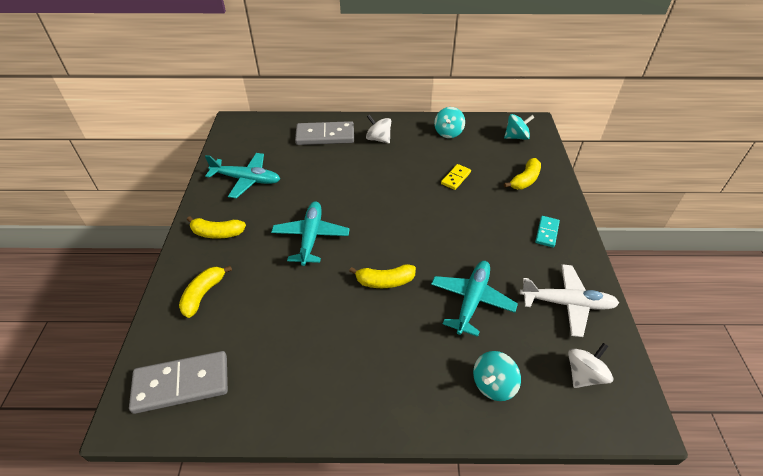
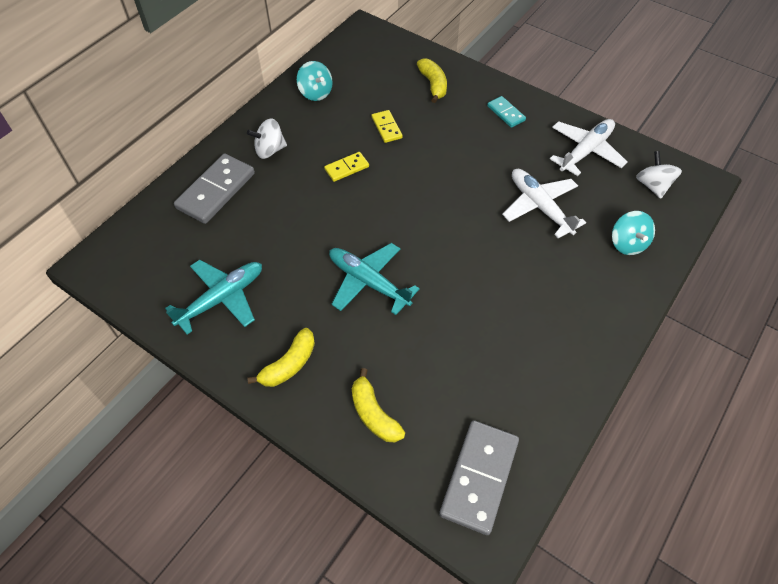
camera: 55 degrees left, 10 degrees up
yellow banana [349,264,416,288] -> none
turquoise plane [431,261,518,337] -> white plane [502,169,586,238]
turquoise spinning top [504,114,535,140] -> none
none -> yellow domino [324,152,369,182]

